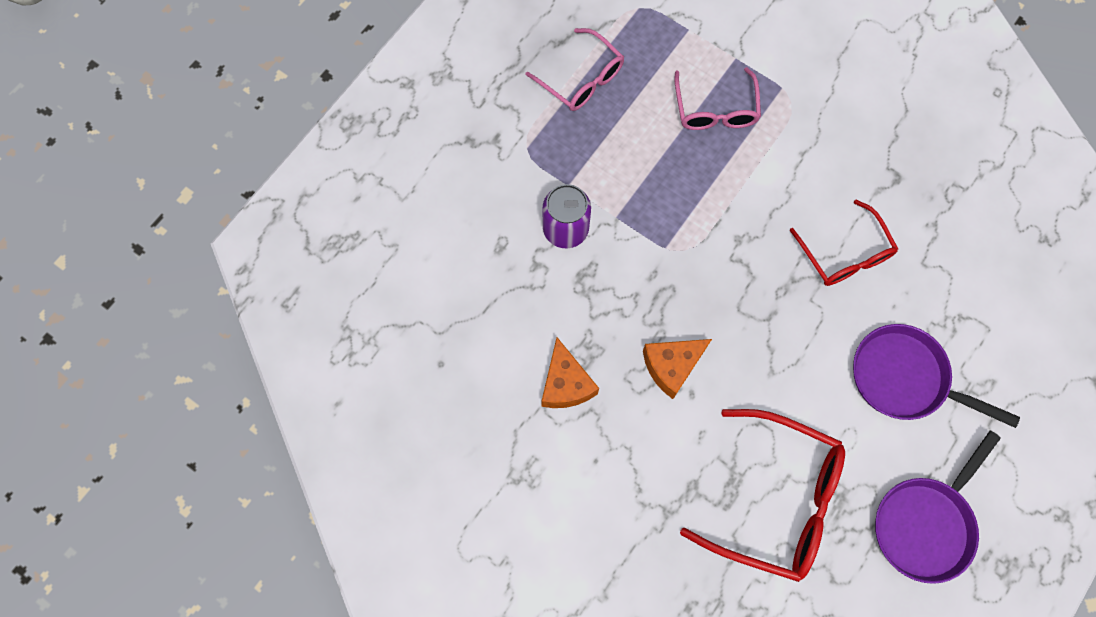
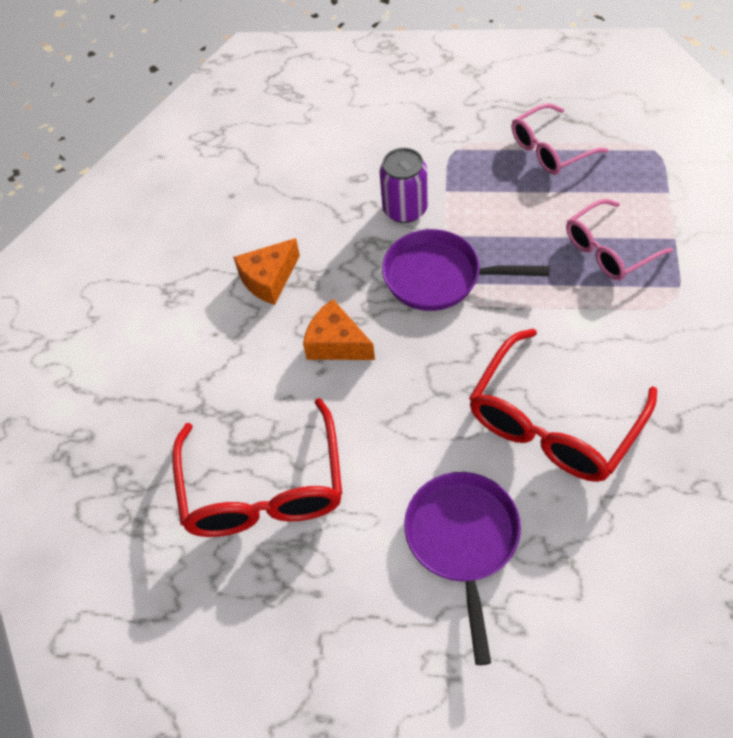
camera: 65 degrees right, 15 degrees down
pink glasses [526,28,624,111] -> pink glasses turned 45 degrees clockwise [512,103,609,175]
red glasses [789,200,898,286] -> red glasses [469,329,657,482], size x1.61
purple pan [875,431,1001,584] -> purple pan moved to [382,229,550,311]

